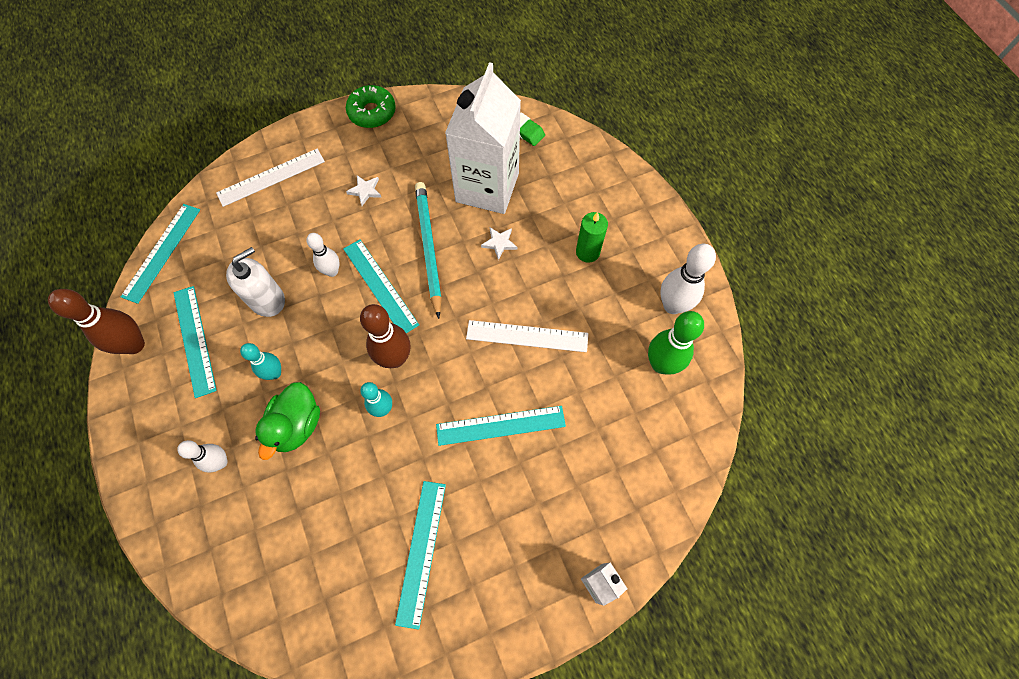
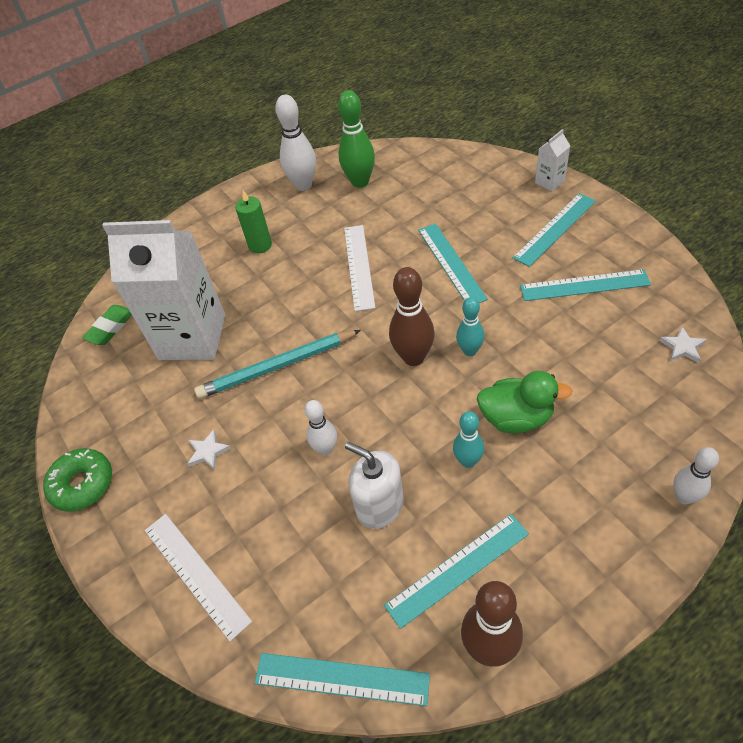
camera: 95 degrees left, 15 degrees down
white bowling pin [177,440,228,472] -> white bowling pin moved to [673,447,719,504]
turquoise ruler [343,239,419,333] -> turquoise ruler moved to [513,193,596,267]
white star [481,227,517,260] -> white star moved to [659,327,707,363]

